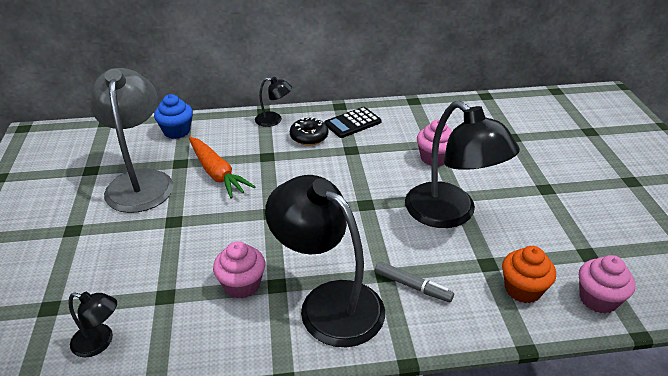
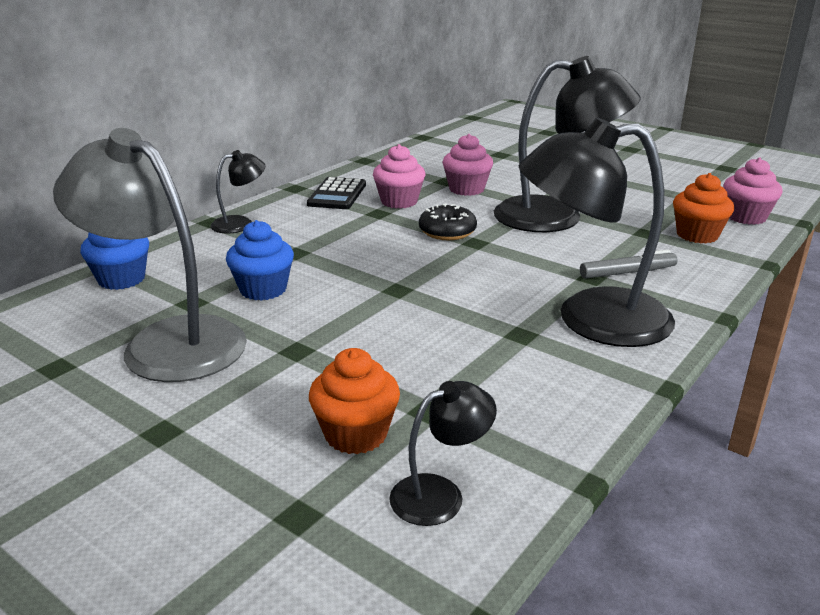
camera: 45 degrees left, 10 degrees down
orange carrot [189,137,256,199] -> blue cupcake [226,220,294,301]
pink cupcake [213,241,265,299] -> pink cupcake moved to [373,144,425,209]
black donut [290,117,328,145] -> black donut moved to [419,203,477,240]
none -> orange cupcake [309,348,400,454]

